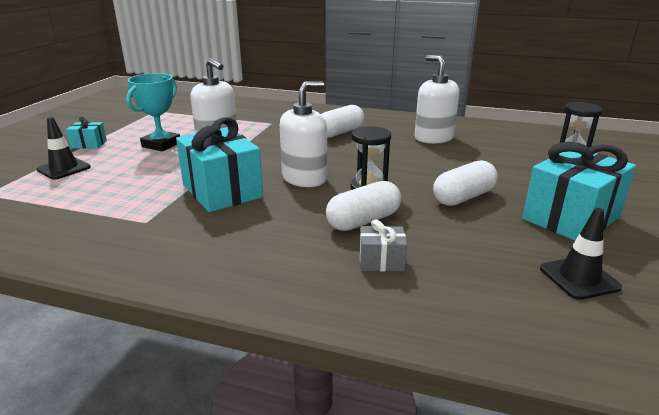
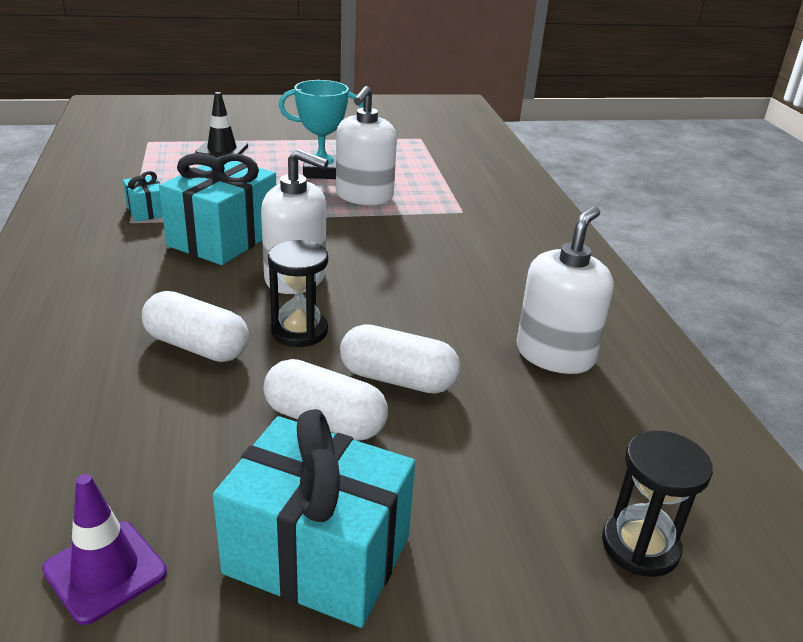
camera: 60 degrees right, 5 degrees up
turquoise gift [66,117,107,149] -> turquoise gift moved to [123,171,163,222]
white capsule [321,105,364,138] -> white capsule moved to [340,324,460,394]
grey gift [360,219,407,271] -> none
black traffic cone [540,208,622,300] -> purple traffic cone [42,474,167,625]

